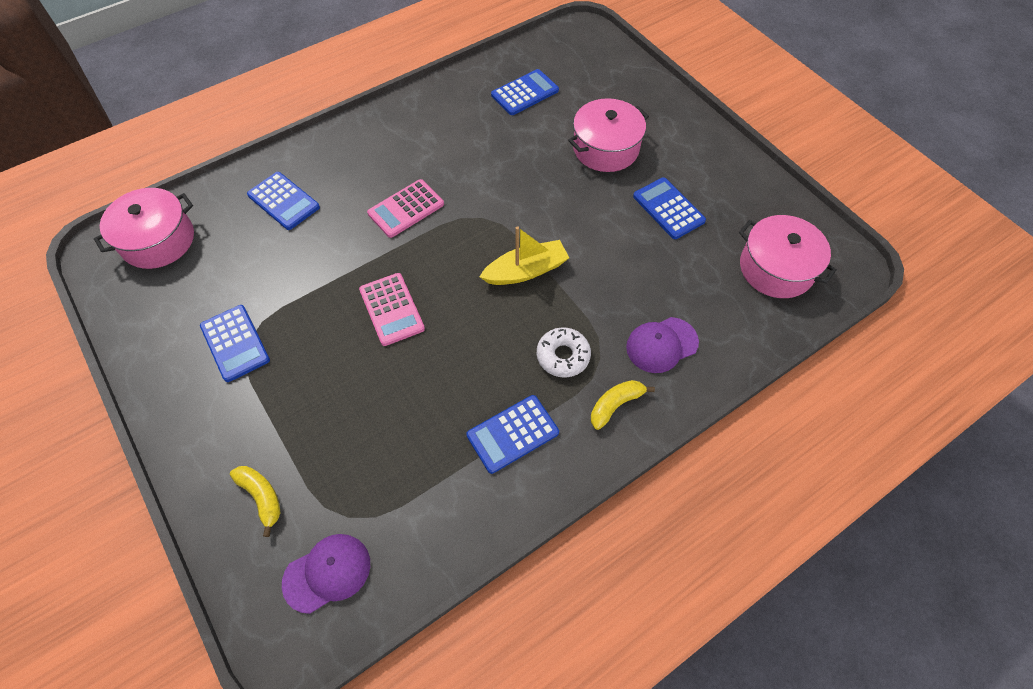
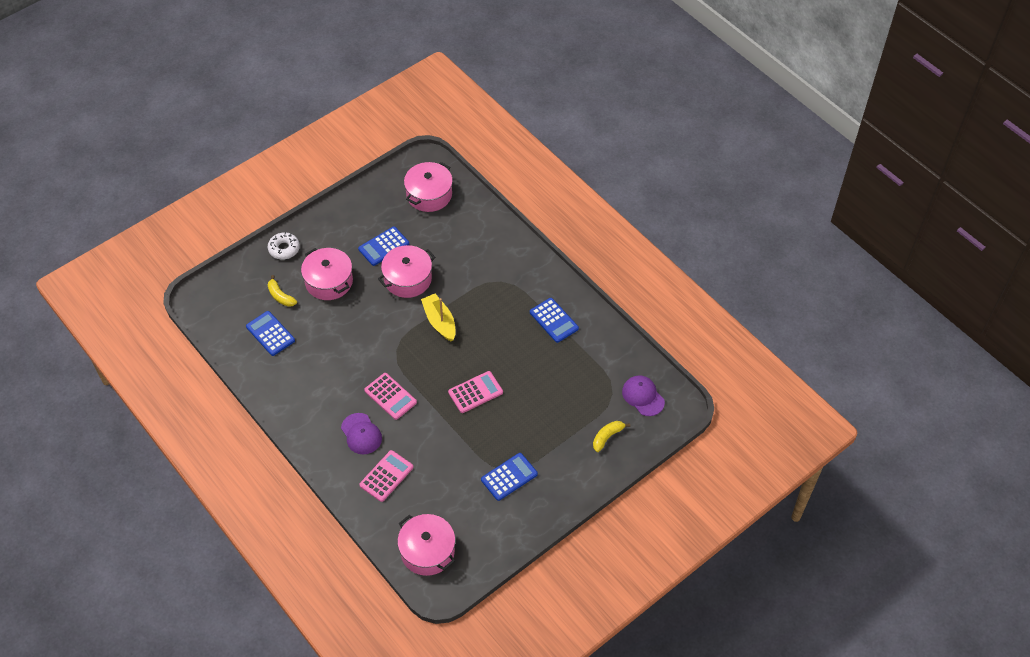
camera: 95 degrees left, 5 degrees down
blue calculator [247,172,320,230] -> pink calculator [359,450,413,502]
white donut [537,327,591,378] -> white donut moved to [268,232,300,260]
yellow banana [591,380,655,430] -> yellow banana moved to [268,275,297,307]
purple cap [626,317,699,373] -> purple cap moved to [341,413,382,455]
none -> pink pot [378,245,435,298]

